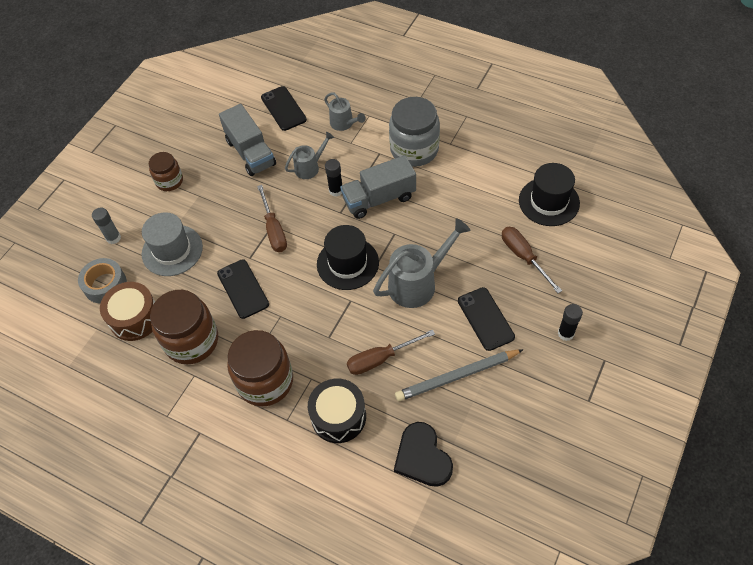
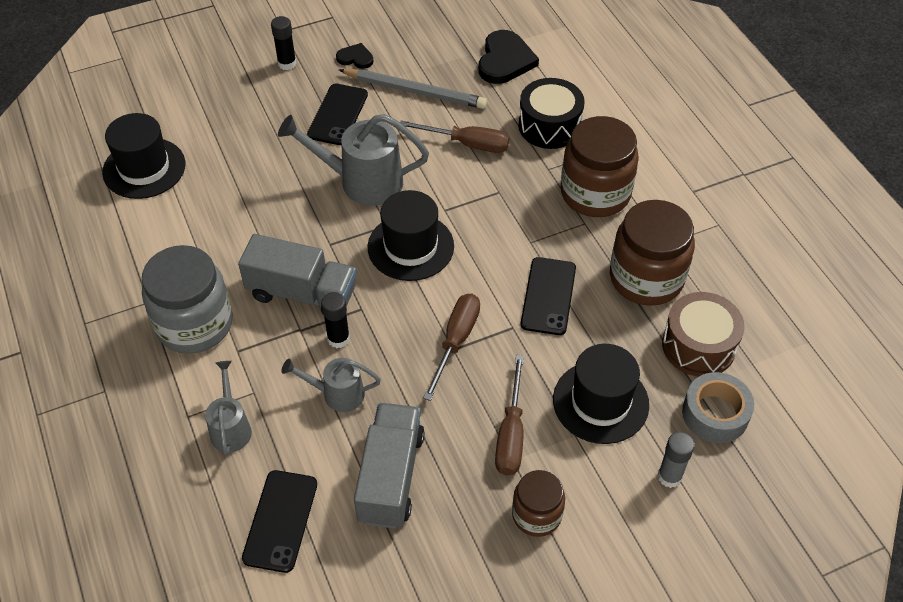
camera: 145 degrees left, 5 degrees down
grey hat [142,212,203,276] -> black hat [553,344,649,444]
brown screwdriver [502,227,562,293] -> brown screwdriver moved to [495,355,524,476]
none -> black heart [336,43,373,69]

